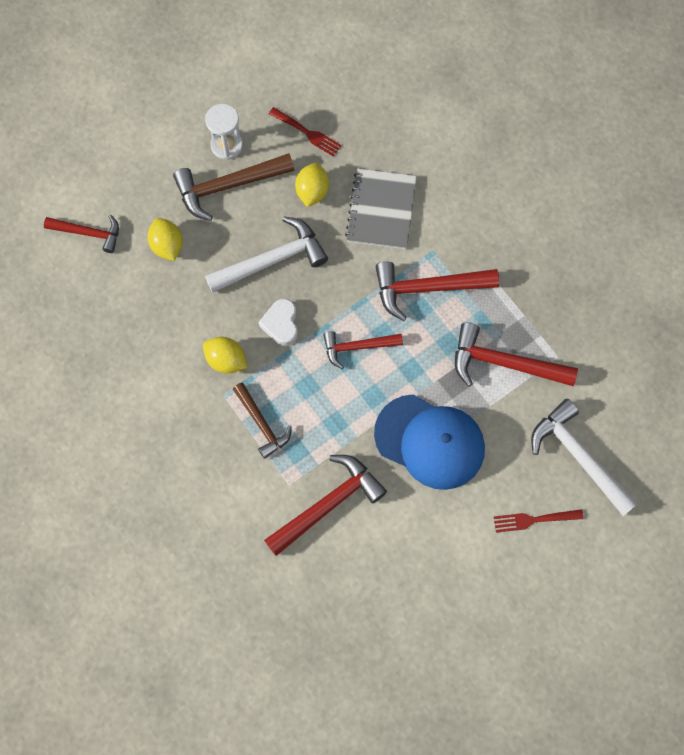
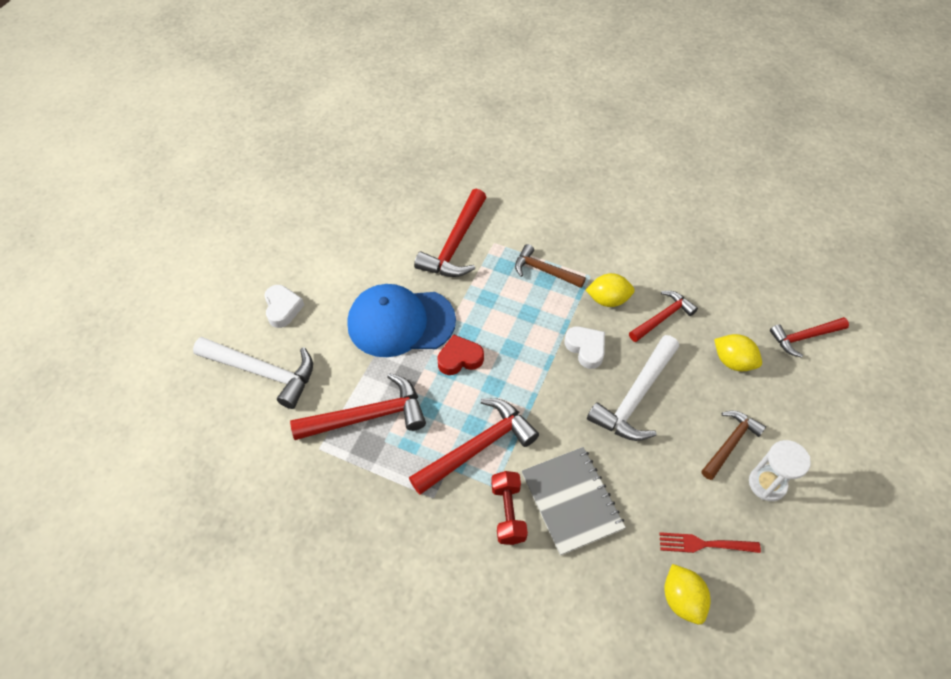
camera: 150 degrees right, 15 degrees down
brown hammer [173,153,294,221] -> brown hammer [701,411,766,480], size x0.63
yellow lemon [295,163,329,207] -> yellow lemon moved to [665,564,711,625]
red hammer [323,331,403,369] -> red hammer moved to [629,291,698,342]
red fork [494,509,583,533] -> white heart [264,285,304,328]
none -> red heart [437,335,484,375]
none -> red dumbbell [491,471,528,545]

